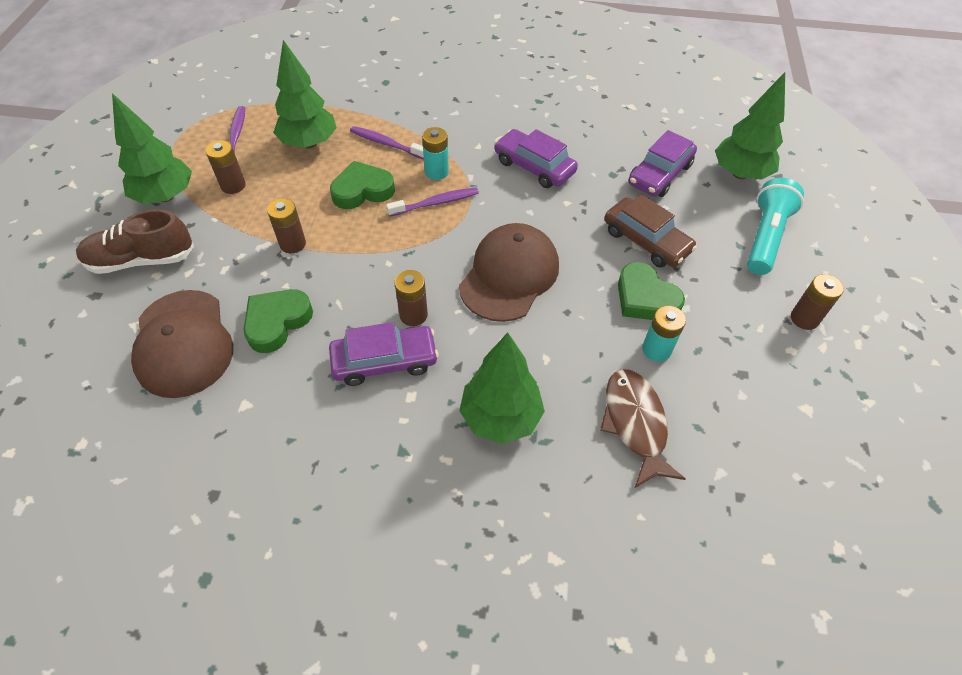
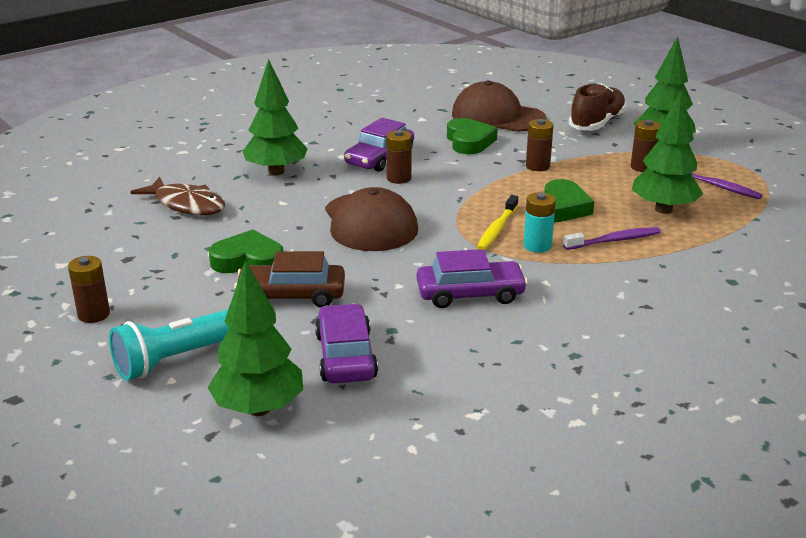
camera: 135 degrees right, 25 degrees down
purple toothbrush [386,187,479,217] -> yellow toothbrush [477,195,518,250]
turquoise battery [642,305,686,362] -> none
turquoise flashlight [747,178,804,275] -> turquoise flashlight turned 75 degrees clockwise [109,309,229,380]

